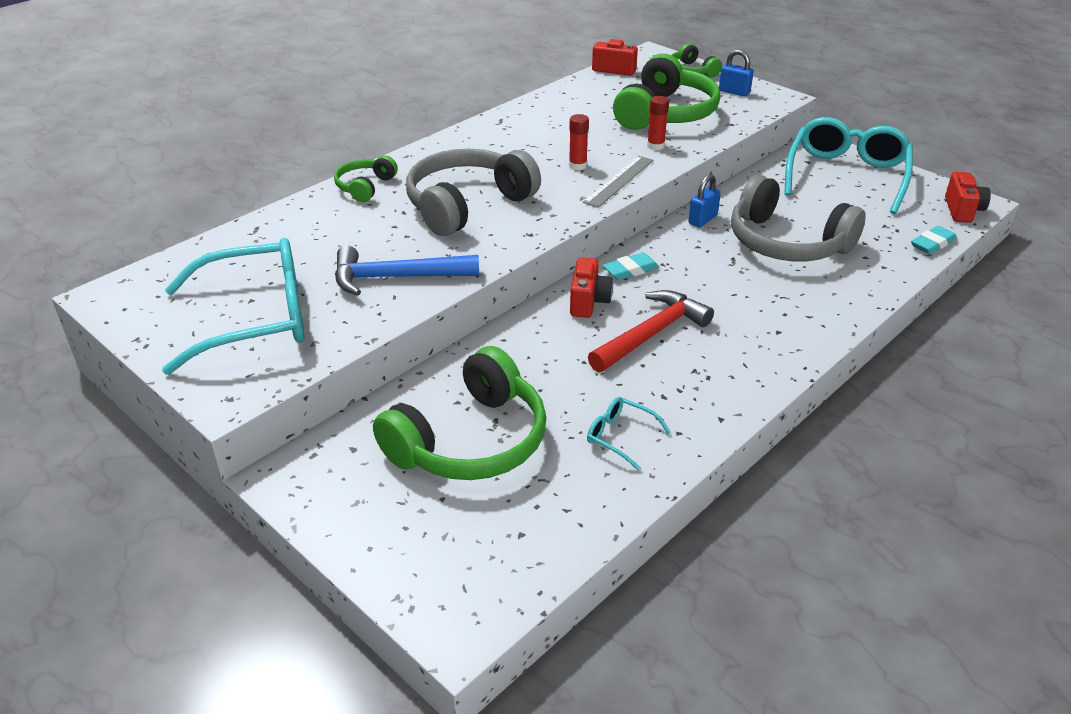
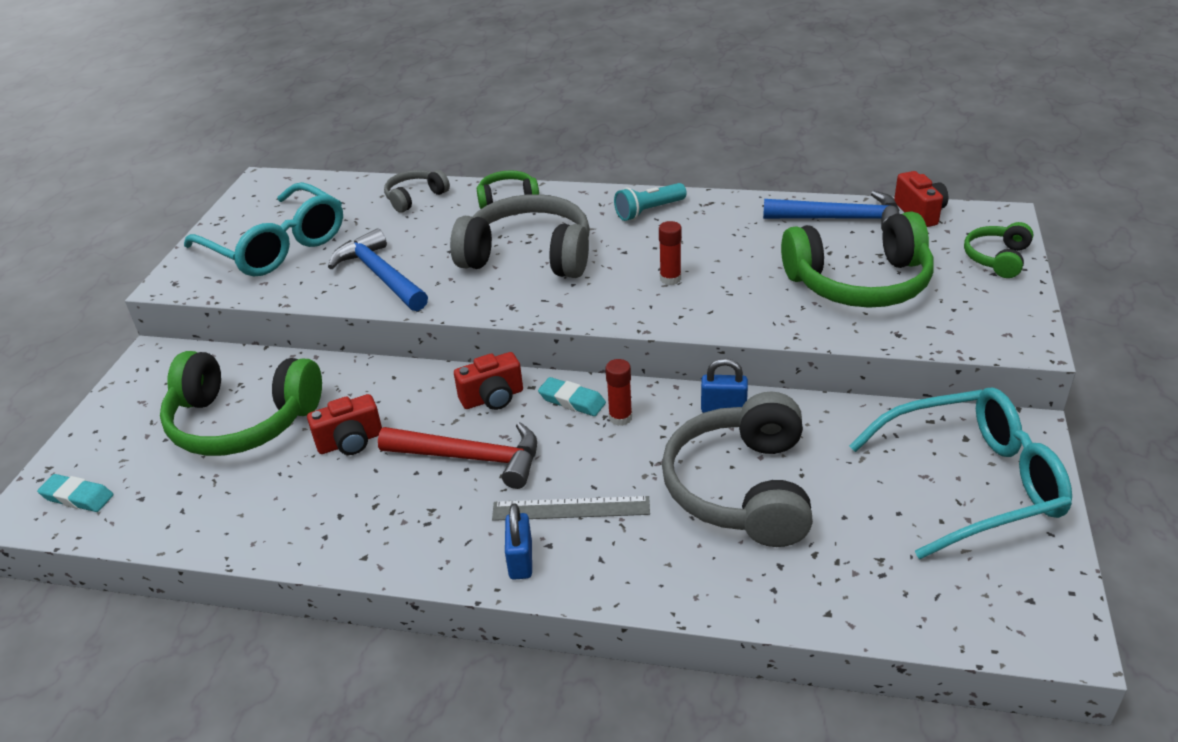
camera: 60 degrees right, 0 degrees up
grey ruler [583,156,653,208] -> grey ruler moved to [492,496,650,521]
turquoise glasses [587,397,671,471] -> none
red glue stick [647,96,669,150] -> red glue stick moved to [606,359,632,426]
blue padlock [719,50,754,96] -> blue padlock moved to [505,503,532,580]
turquoise eraser [911,226,957,254] -> turquoise eraser moved to [37,474,113,512]
red camera [945,172,991,223] -> red camera moved to [307,394,382,455]
none -> grey headphones [384,170,450,213]
none -> turquoise flashlight [614,183,687,221]
none -> blue hammer [763,191,900,231]

